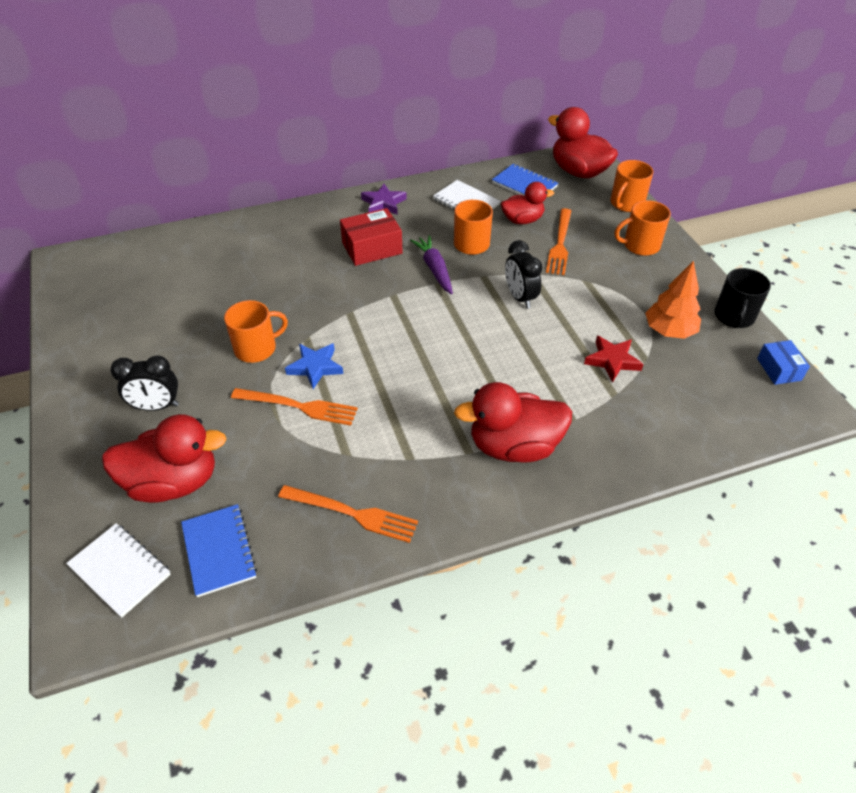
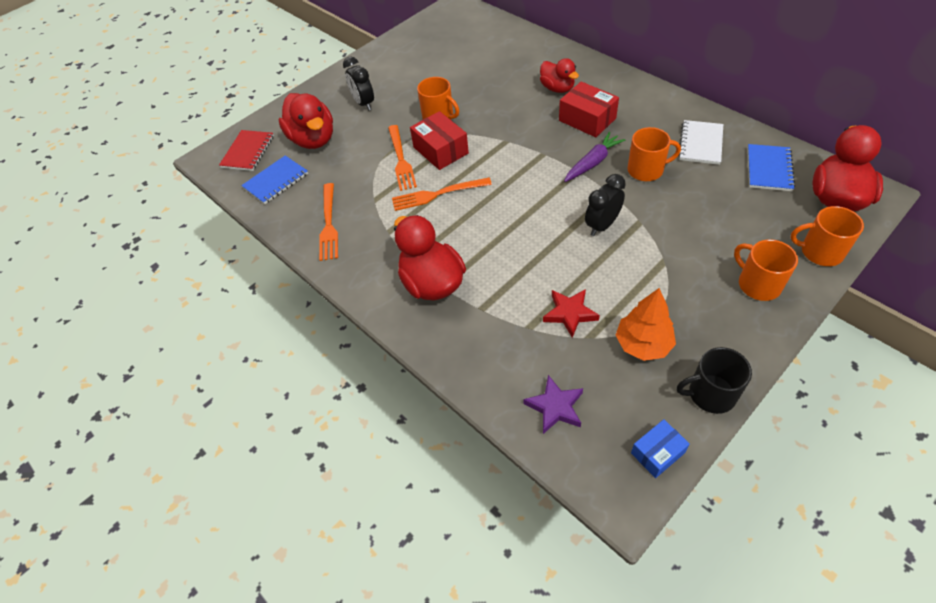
camera: 70 degrees right, 5 degrees up
white notebook [66,523,171,618] -> red notebook [219,130,274,171]
blue star [285,343,343,389] -> red box [410,111,469,170]
purple star [361,184,407,215] -> purple star moved to [523,375,583,434]
red duck [501,182,554,224] -> red duck moved to [540,58,579,93]
orange fork [546,208,571,275] -> orange fork moved to [392,177,492,211]

